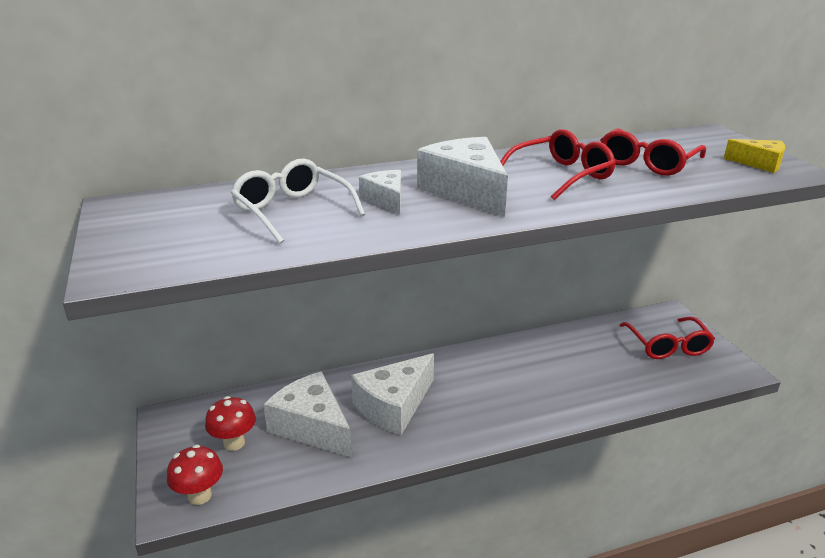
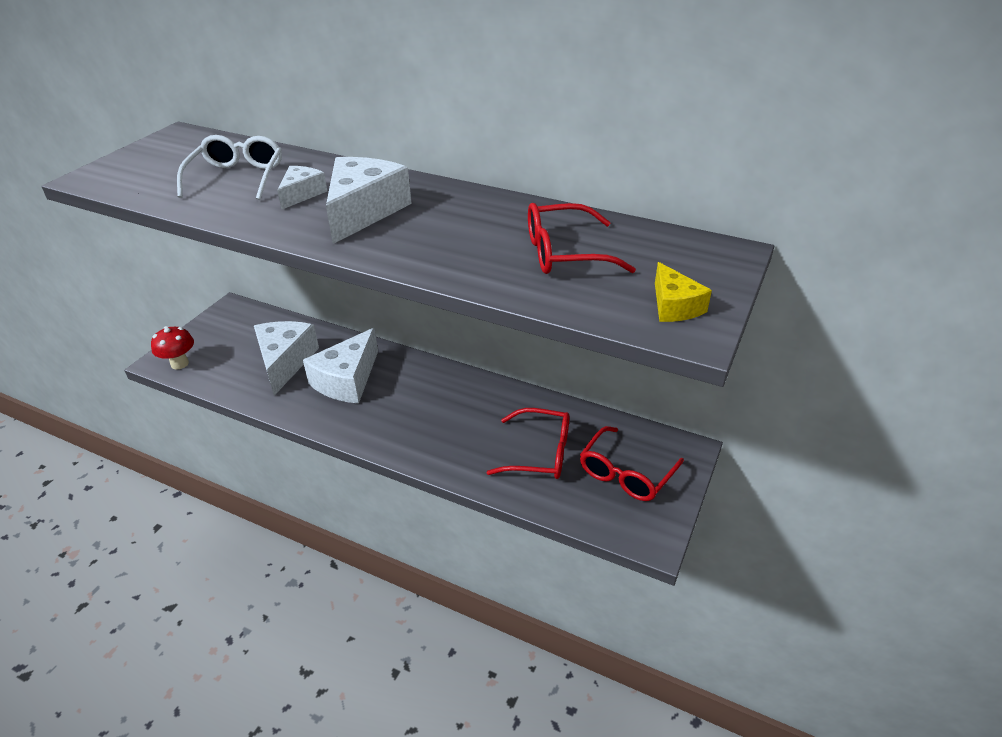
camera: 45 degrees right, 10 degrees up
red mushroom [205,396,256,451] -> none
white cheese [351,353,434,435] -> white cheese turned 60 degrees counterclockwise [303,328,378,404]
red glasses [500,129,616,200] -> red glasses moved to [486,408,570,479]

